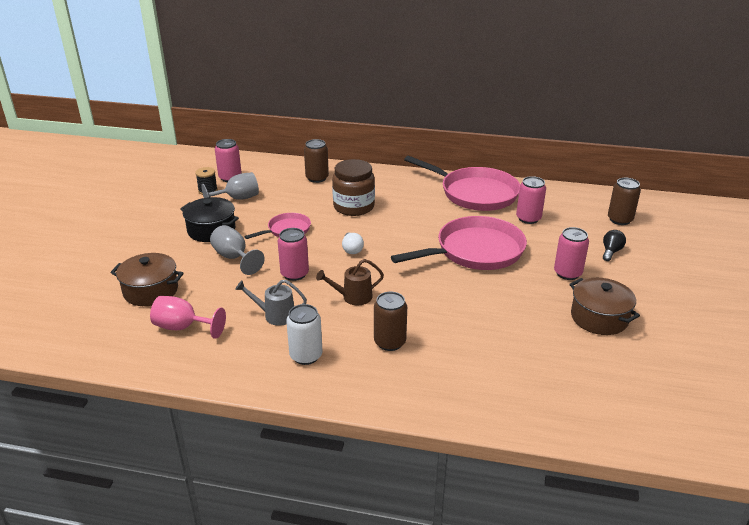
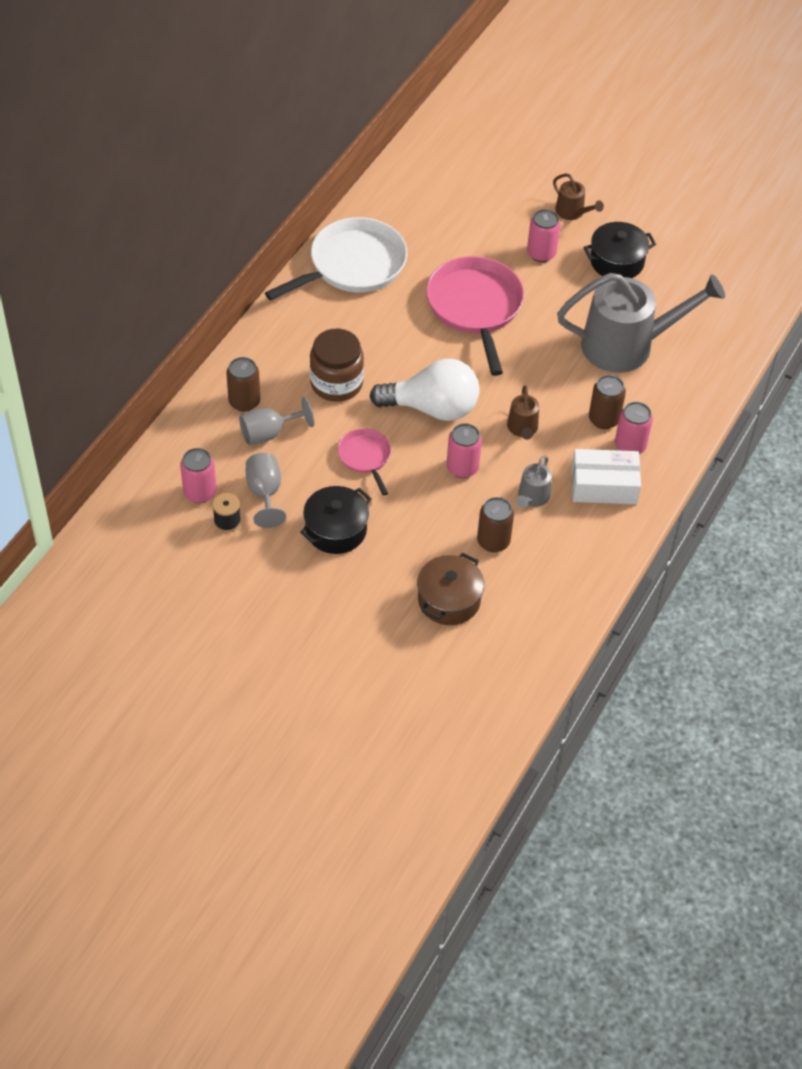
camera: 75 degrees left, 20 degrees up
pink goblet [150,296,226,339] -> none
grey goblet [210,225,265,275] -> grey goblet moved to [239,397,314,445]
white can [286,304,323,365] -> white box [571,449,641,504]
white light bulb [342,233,364,254] -> white light bulb [369,359,479,421], size x2.42
pink pan [404,156,520,211] -> white pan [265,217,407,300]
pink can [516,176,546,224] -> pink can moved to [615,402,653,454]
brown pot [569,278,640,335] -> black pot [583,222,656,278]
black light bulb [603,230,626,261] -> none
brown can [608,178,641,225] -> brown can moved to [477,497,514,552]
none -> brown watering can [553,174,604,220]
none -> grey watering can [557,273,725,373]

